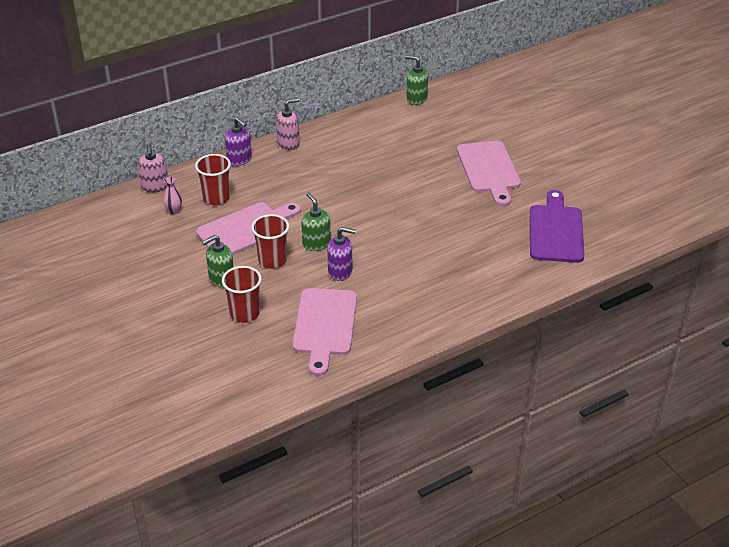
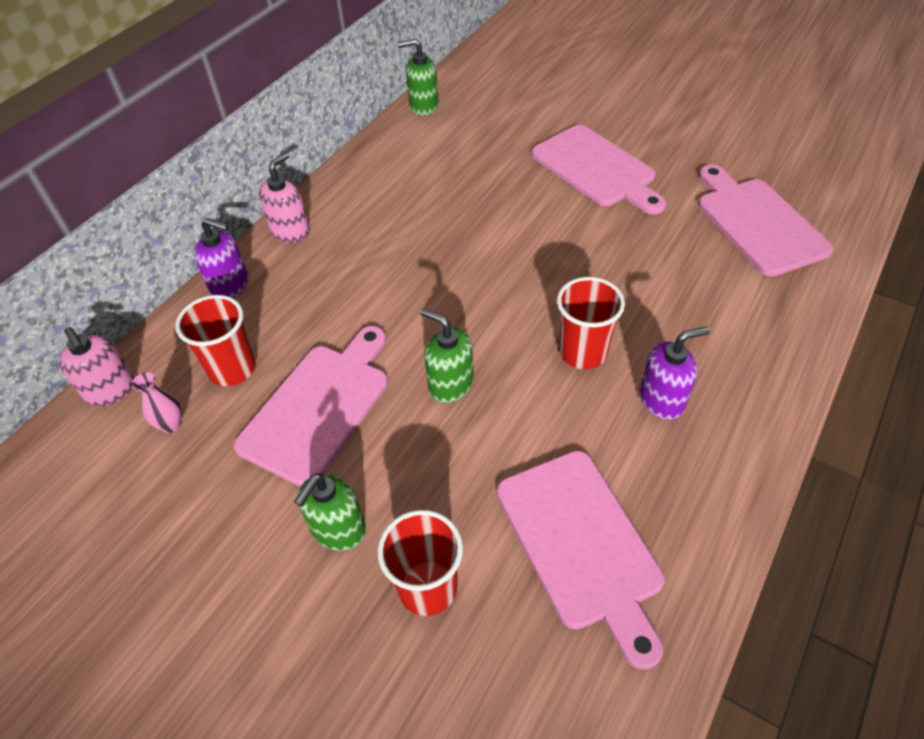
camera: 25 degrees left, 10 degrees up
red cup [251,214,289,269] -> red cup moved to [557,277,625,369]
purple soap dispenser [327,227,356,281] -> purple soap dispenser moved to [640,327,710,420]
purple cutting board [530,190,584,263] -> pink cutting board [698,164,834,276]

